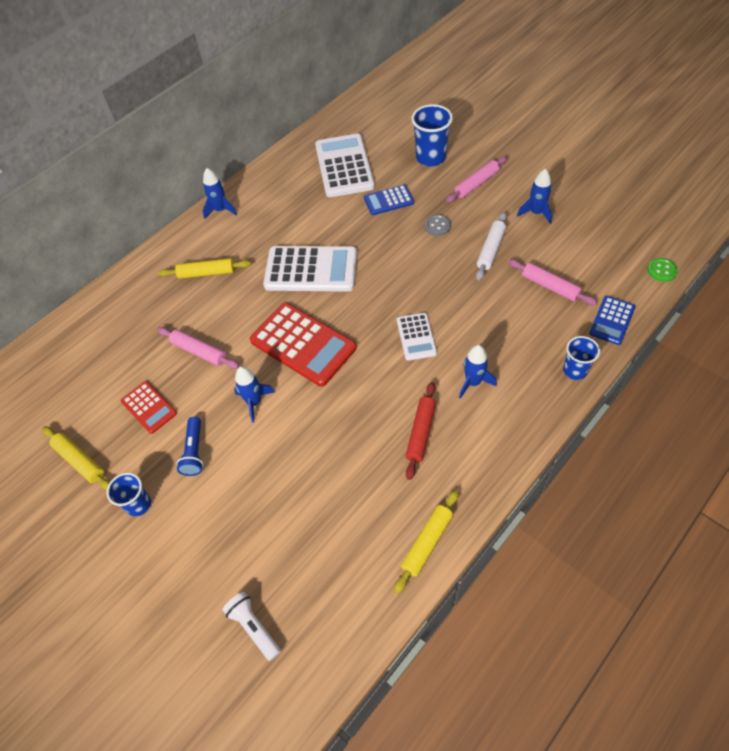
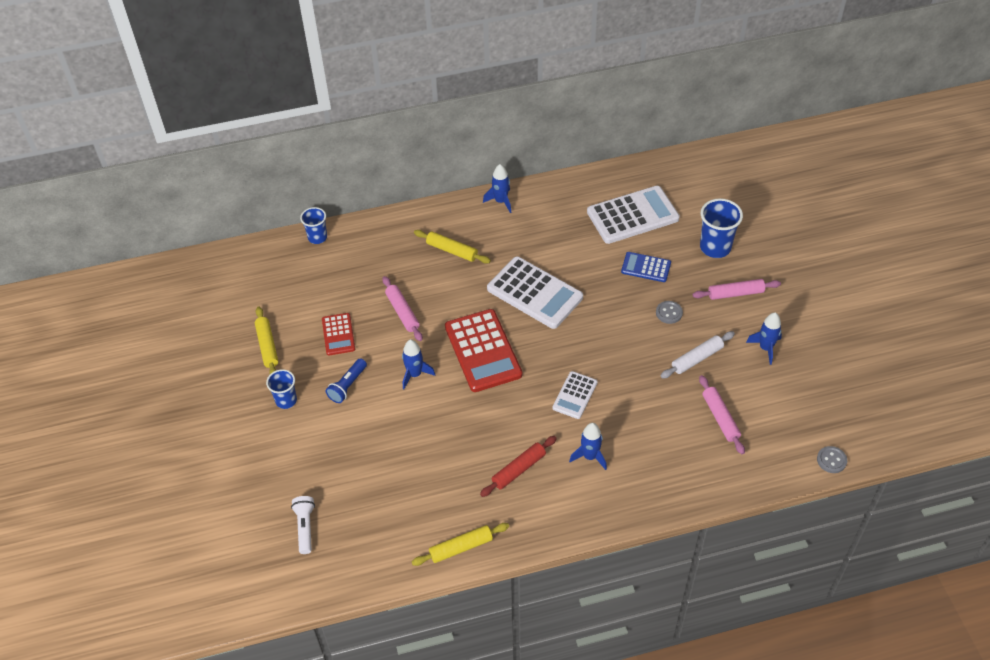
camera: 30 degrees right, 5 degrees down
white calculator [315,134,375,197] -> white calculator turned 45 degrees clockwise [587,186,680,244]
blue cup [563,336,600,380] -> blue cup moved to [300,207,327,244]
blue calculator [589,296,636,345] -> none
green button [647,258,678,282] -> grey button [817,446,847,473]

